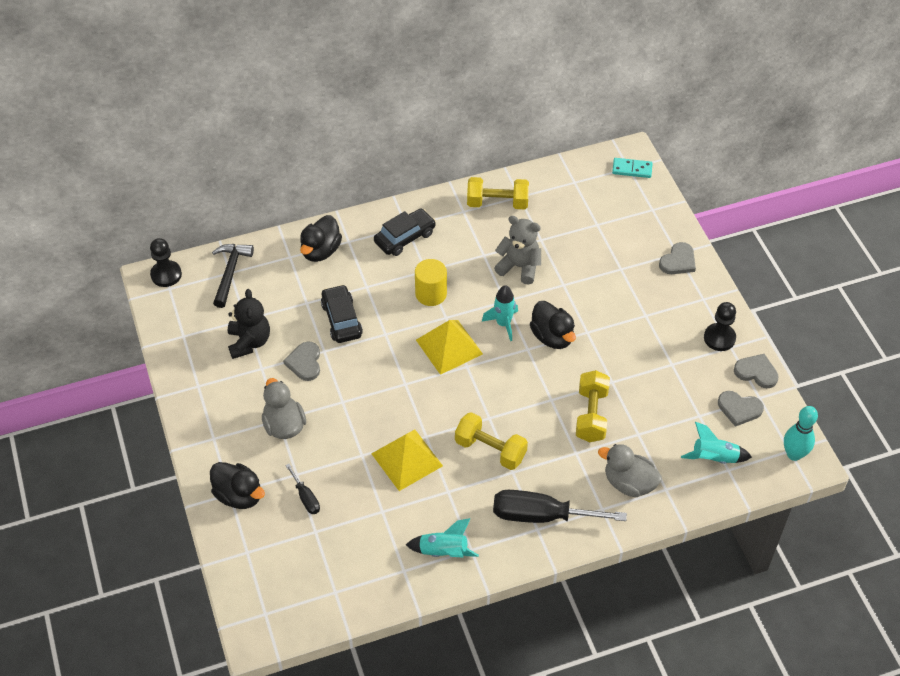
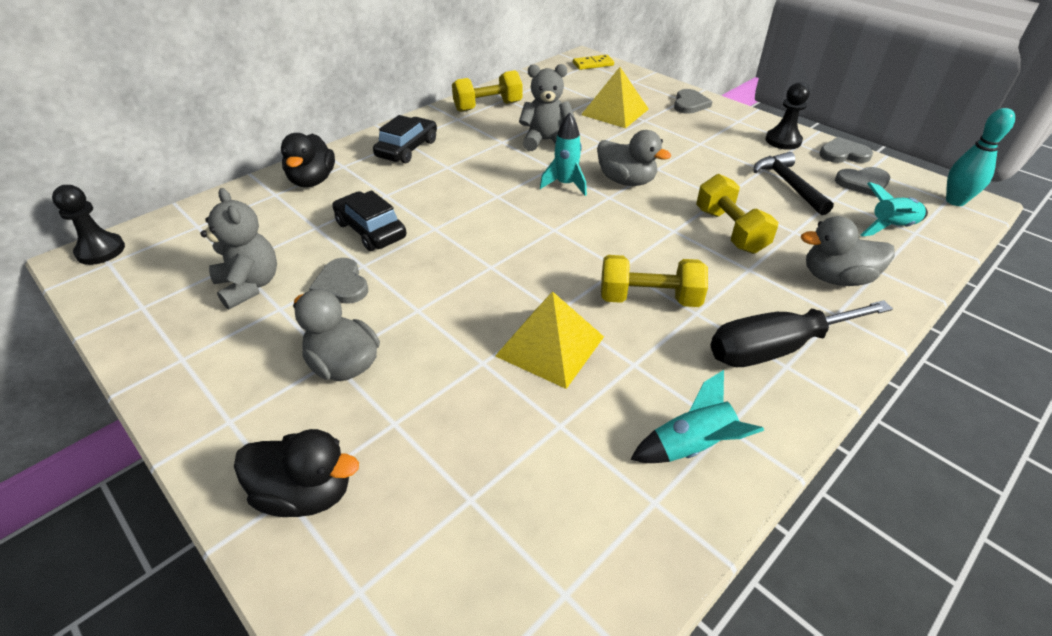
camera: 25 degrees left, 10 degrees down
black hammer [212,244,254,308] -> black hammer moved to [753,152,834,215]
black teddy bear [228,289,270,359] -> grey teddy bear [200,188,277,310]
black screwdriver [285,464,320,514] -> none
yellow cylinder [415,259,447,306] -> none
yellow pyramid [416,320,483,375] -> yellow pyramid moved to [581,67,649,128]
black duck [530,301,576,349] -> grey duck [597,130,671,186]
turquoise domino [612,158,653,178] -> yellow domino [573,55,614,70]

